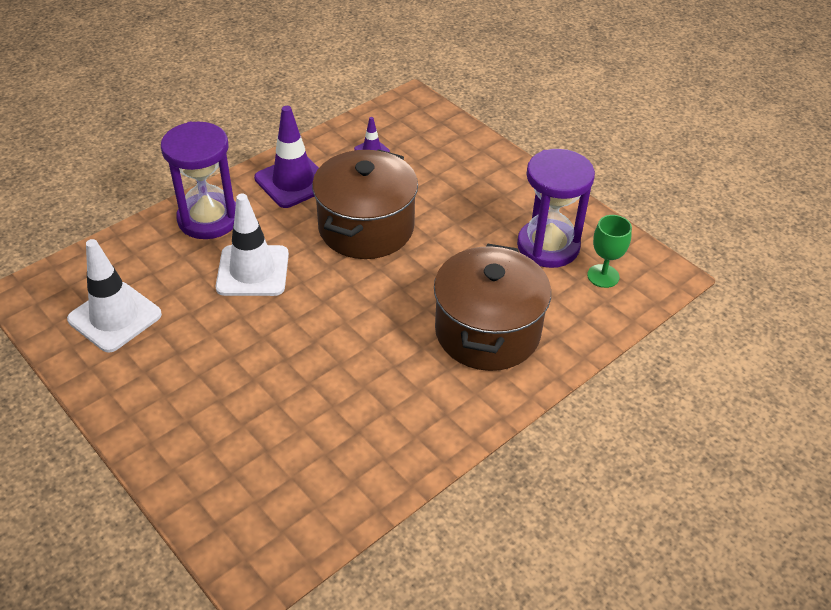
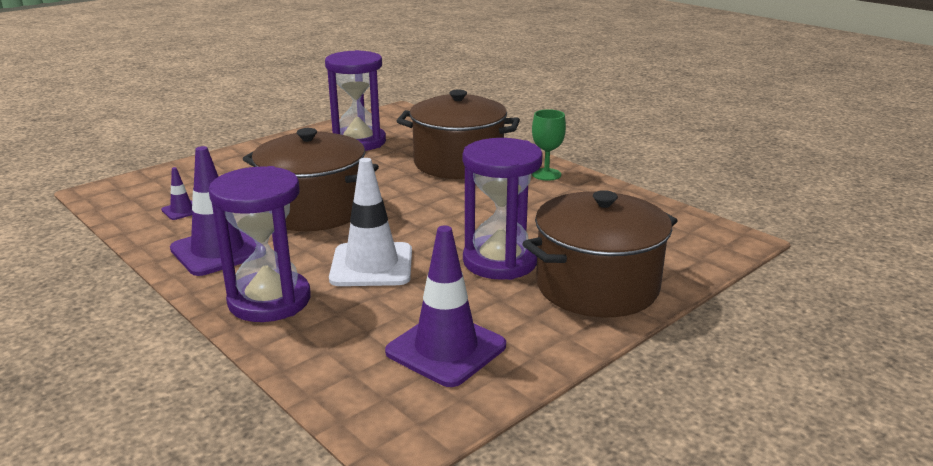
camera: 90 degrees left, 20 degrees down
white traffic cone [67,239,162,353] -> purple traffic cone [385,225,506,387]
green goblet [587,215,632,288] -> green goblet moved to [532,109,566,181]
none -> purple hourglass [463,138,543,280]
none -> brown pot [522,190,678,317]

